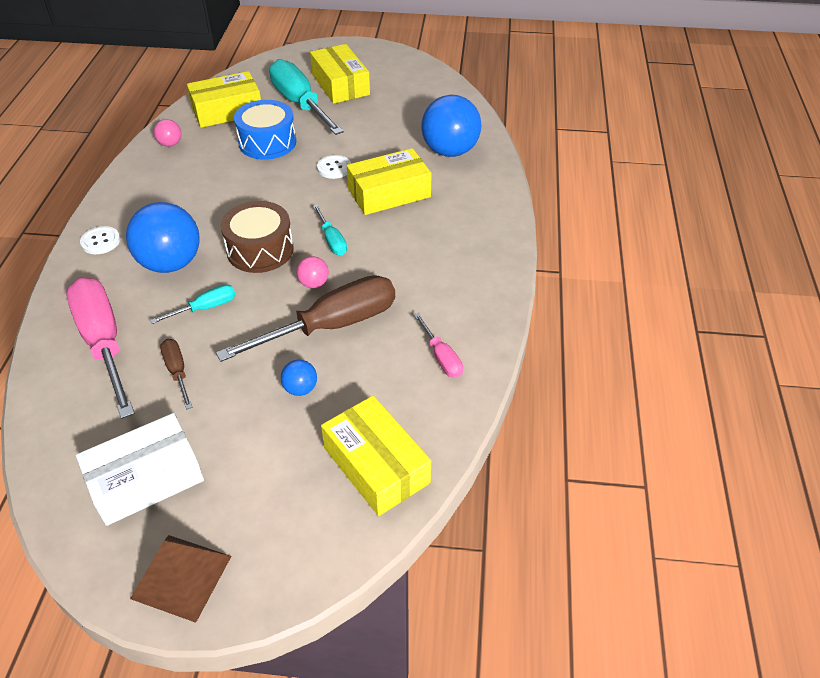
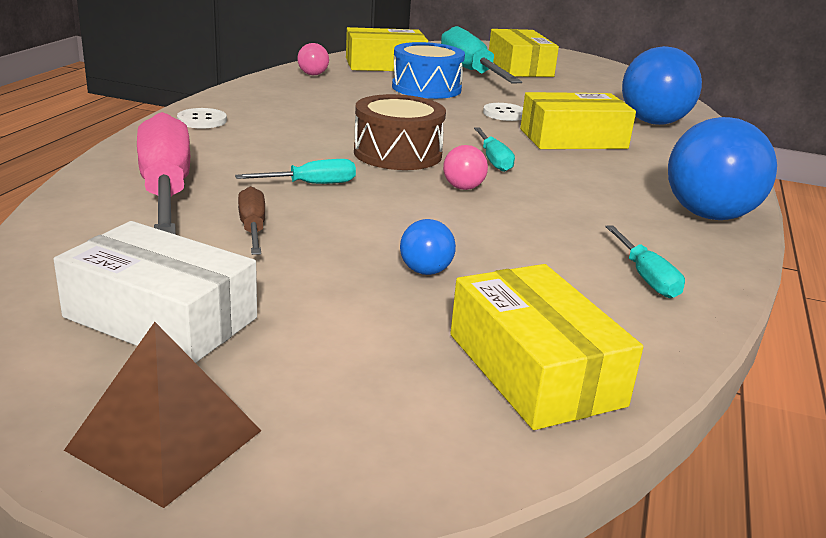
camera: 10 degrees right, 20 degrees down
white box [76,413,204,526] -> white box turned 45 degrees clockwise [54,221,257,363]
blue ball [126,202,200,273] -> blue ball moved to [668,117,777,220]
brown screwdriver [216,275,395,362] -> none
pink screwdriver [414,313,463,378] -> turquoise screwdriver [605,225,685,298]

